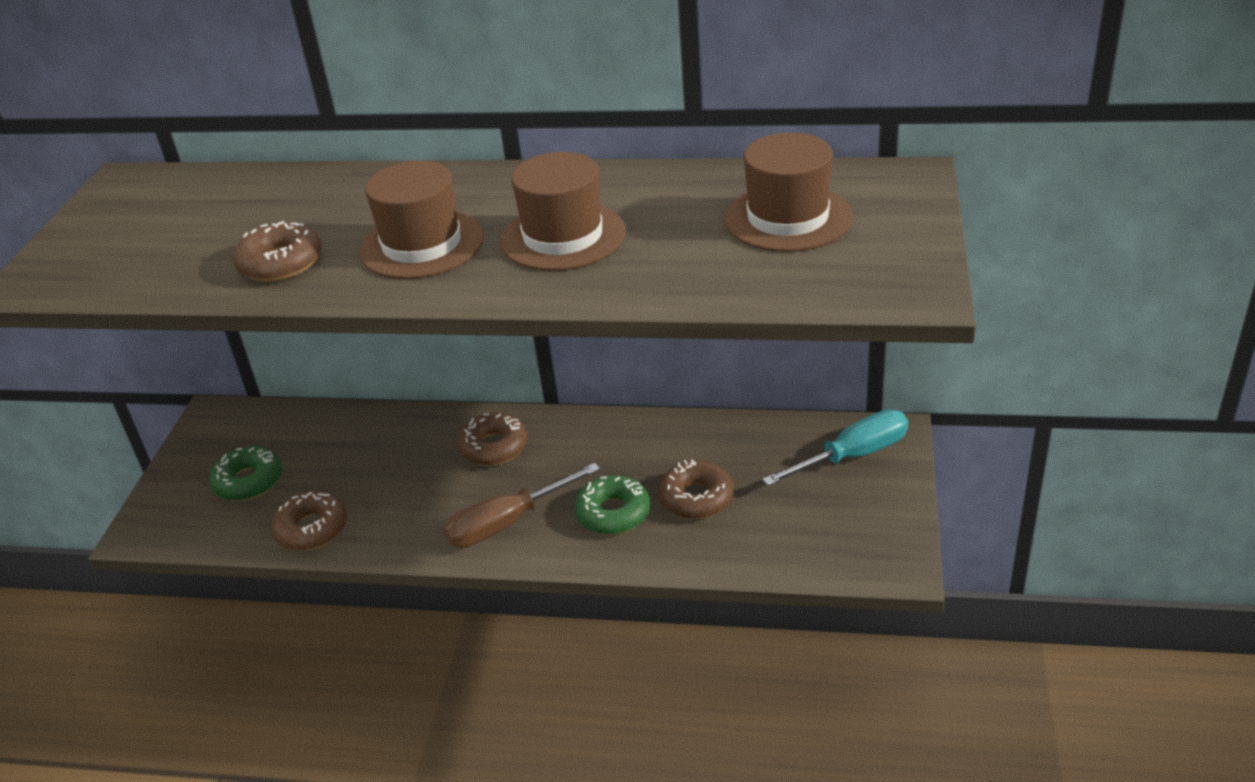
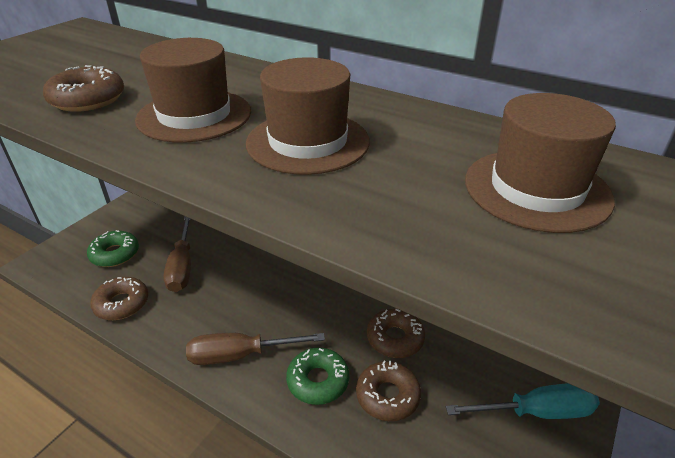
camera: 20 degrees right, 0 degrees up
brown donut [457,412,528,466] -> brown donut moved to [367,309,425,358]
none -> brown screwdriver [164,216,191,292]

